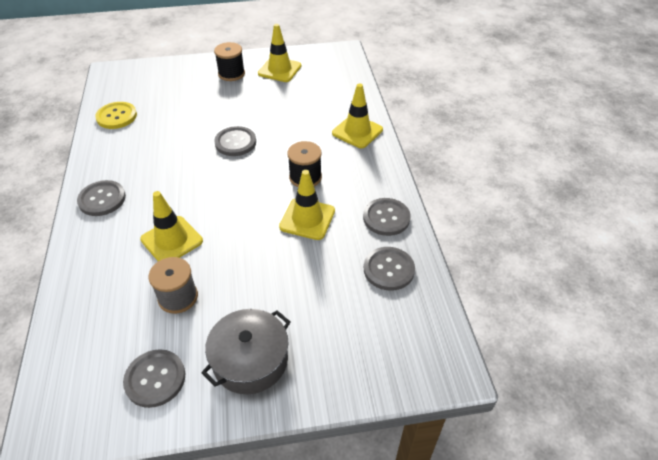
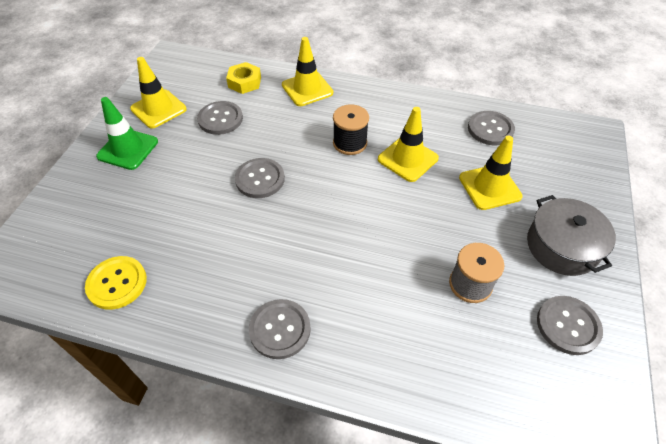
camera: 65 degrees left, 5 degrees up
yellow traffic cone [140,191,203,261] -> yellow traffic cone moved to [459,135,523,210]
black spool [214,42,245,81] -> green traffic cone [96,97,158,170]
grey button [363,198,411,236] -> grey button moved to [197,101,243,135]
none -> yellow nut [226,62,261,94]

